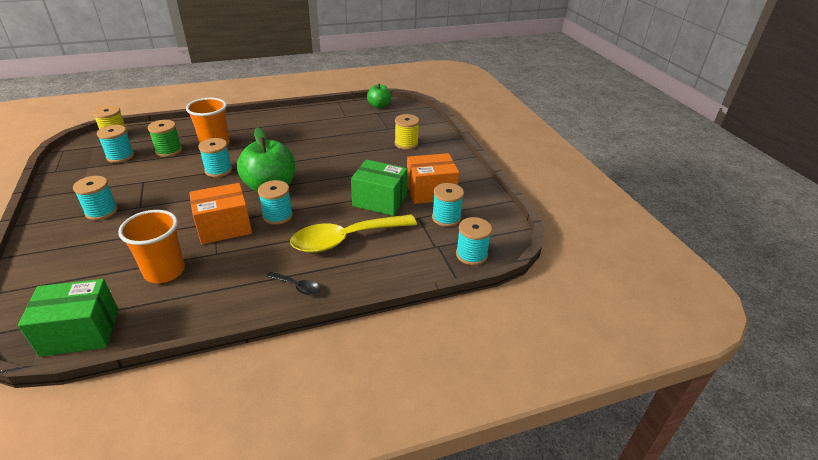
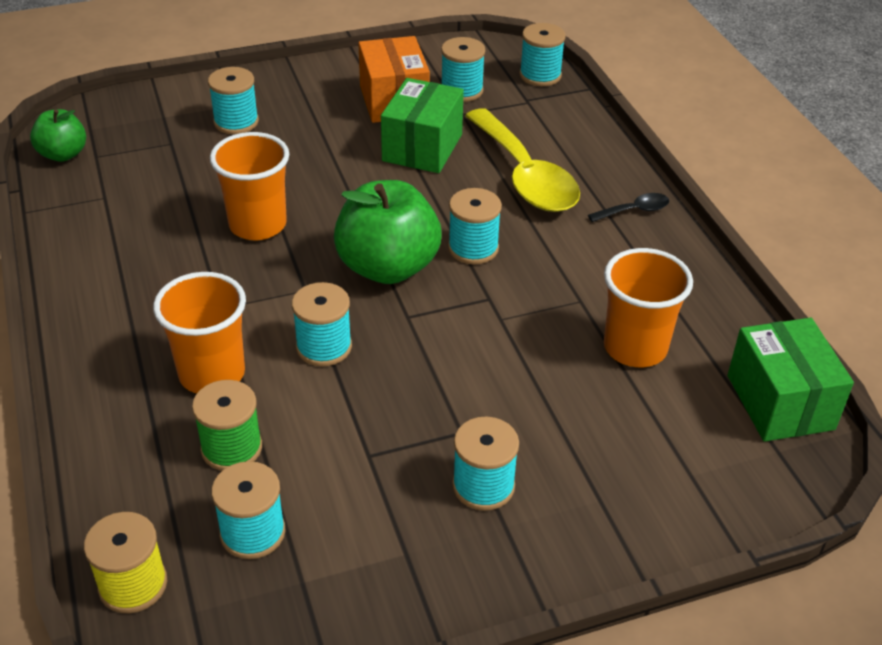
camera: 90 degrees left, 5 degrees up
orange box [189,183,252,244] -> none
black spoon [267,272,320,295] -> black spoon turned 45 degrees clockwise [588,193,669,222]
yellow spool [395,114,420,150] -> turquoise spool [208,67,259,134]
none -> orange cup [210,132,289,240]

